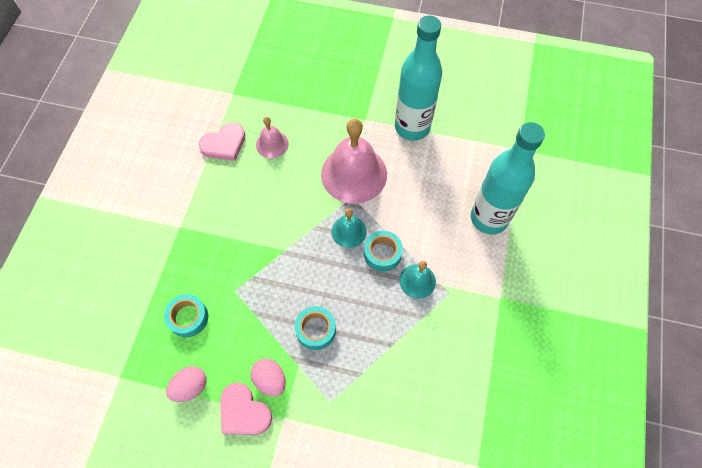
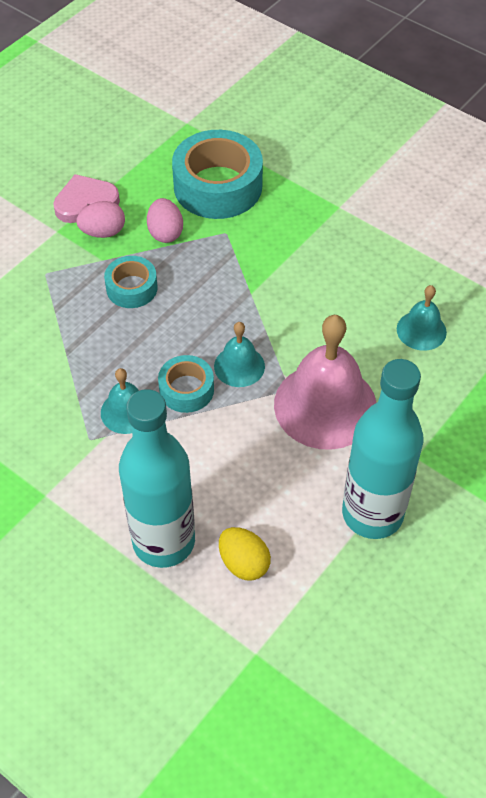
camera: 115 degrees right, 10 degrees down
turquoise tape [164,294,208,337] -> turquoise tape [172,130,263,219], size x1.86
pink egg [166,366,207,402] -> pink egg moved to [147,198,183,243]
pink heart [199,122,245,161] -> none
pink bell [256,117,289,158] -> turquoise bell [397,285,447,350]
none -> yellow egg [219,527,271,580]

